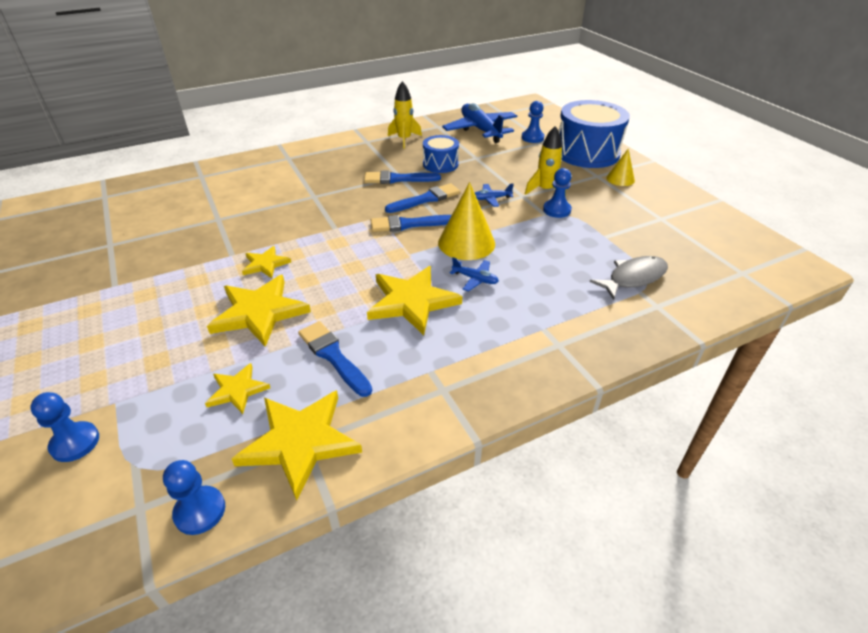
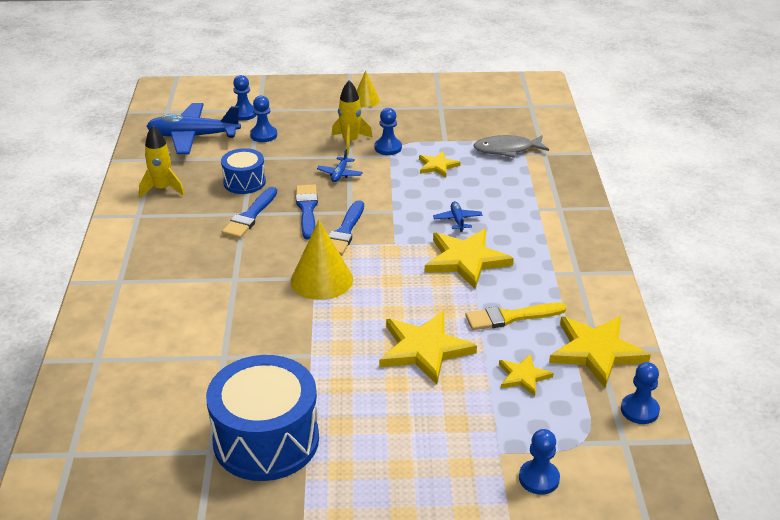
camera: 65 degrees left, 5 degrees down
yellow star [242,246,291,278] -> yellow star moved to [419,151,461,178]
blue brush [298,321,372,397] -> yellow brush [466,302,566,330]
yellow cone [438,182,495,260] -> yellow cone moved to [291,220,353,300]
blue plane [450,257,499,292] -> blue plane turned 60 degrees counterclockwise [433,201,483,232]
blue drum [559,100,630,168] -> blue drum moved to [206,355,319,481]
grey fish [589,256,668,300] -> grey fish turned 90 degrees counterclockwise [473,135,549,158]
none -> blue pawn [250,96,277,142]

